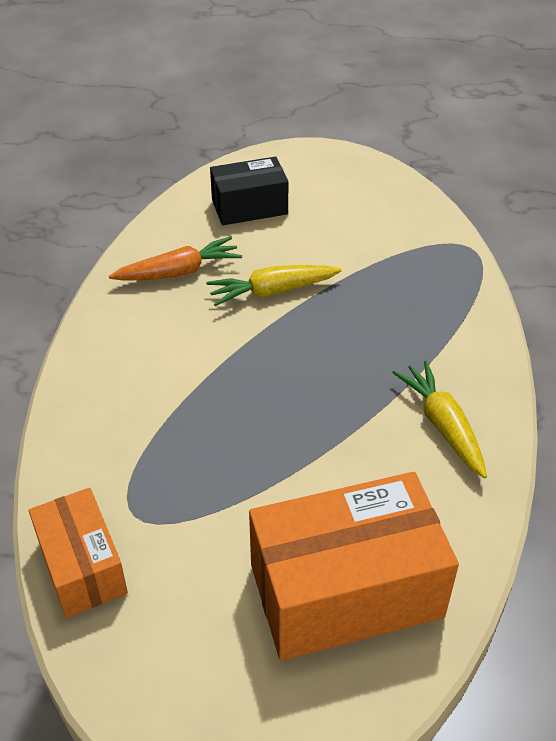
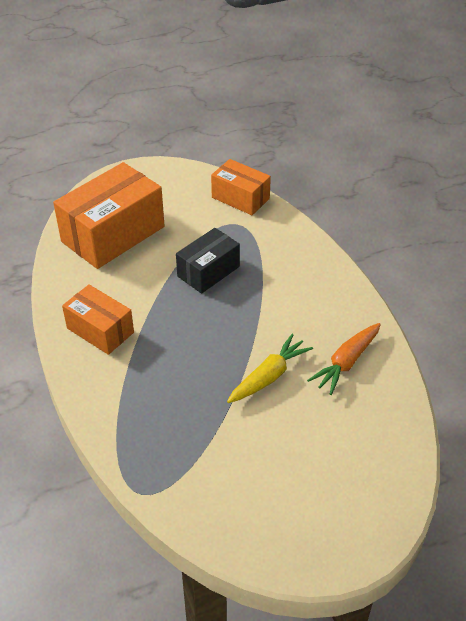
camera: 150 degrees right, 0 degrees up
black box [210,156,288,225] -> black box moved to [176,228,240,294]
yellow carrot [392,361,487,479] -> orange box [62,284,134,355]

